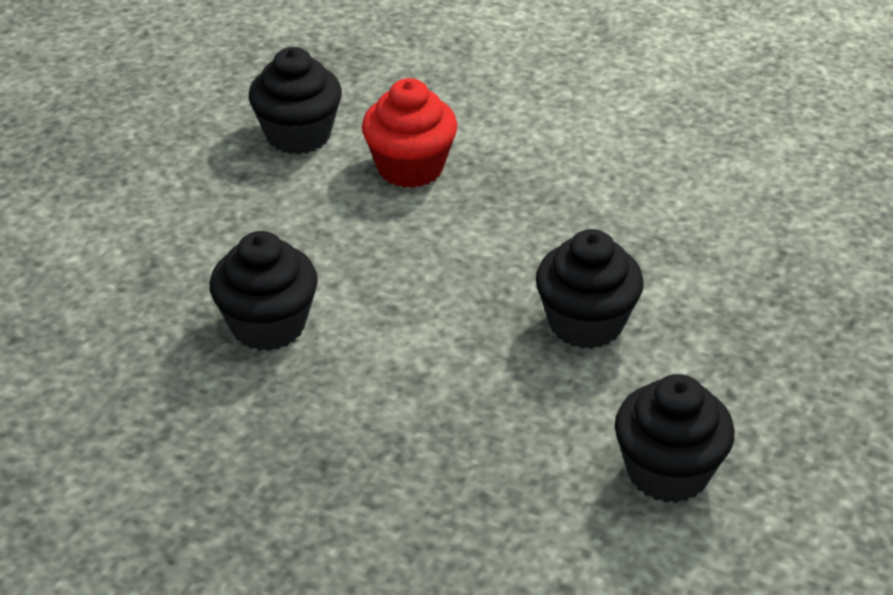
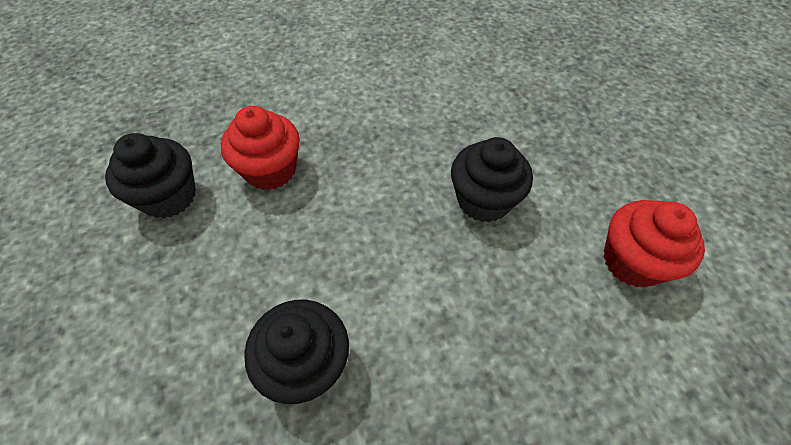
camera: 45 degrees left, 15 degrees up
black cupcake [615,374,735,503] -> red cupcake [603,200,705,288]

